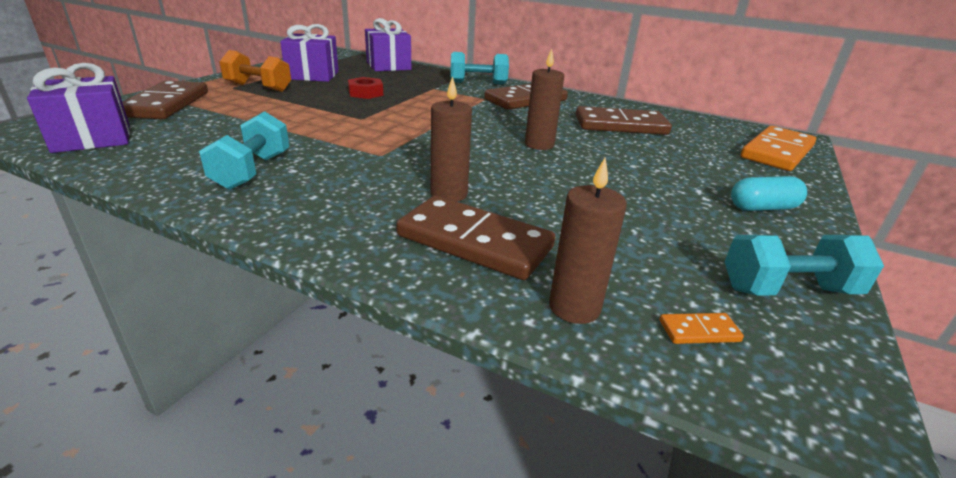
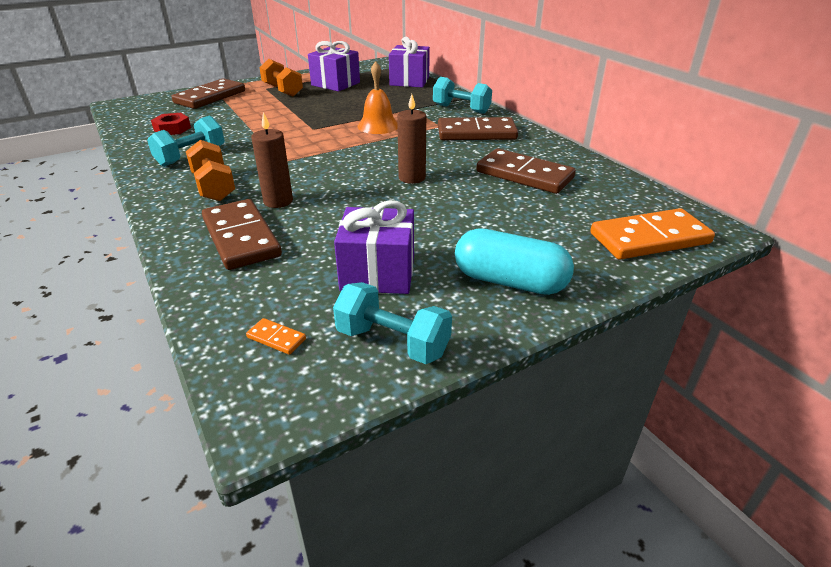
camera: 35 degrees right, 5 degrees up
purple gift [27,63,130,153] -> purple gift moved to [334,200,414,294]
red nut [348,77,383,99] -> red nut moved to [151,113,191,135]
brown candle [549,158,627,324] -> none
turquoise capsule [731,176,807,211] -> turquoise capsule [455,228,574,295], size x1.54
none -> orange dumbbell [186,140,235,201]
none -> orange bell [358,61,398,134]

